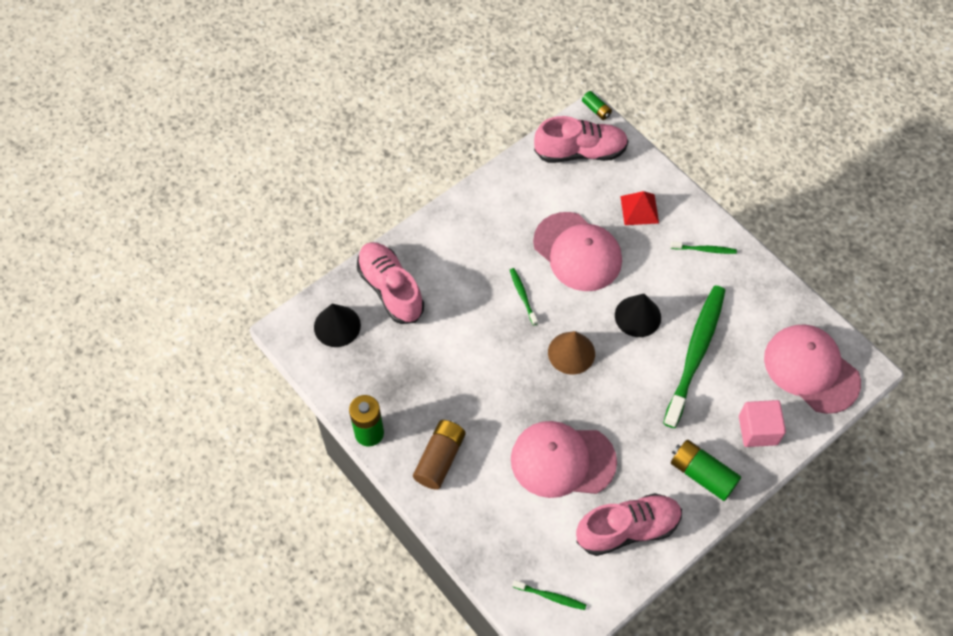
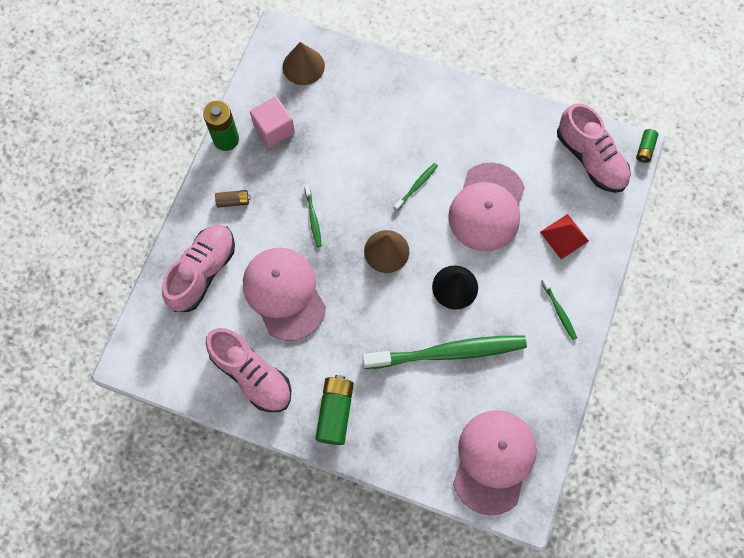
camera: 60 degrees right, 10 degrees up
black cone [314,304,361,347] -> brown cone [283,42,325,85]
pink shoe [357,242,424,324] -> pink shoe moved to [162,225,235,312]
brown battery [413,420,466,490] -> brown battery [215,190,250,208], size x0.55
green toothbrush [512,580,586,610] -> green toothbrush moved to [305,185,322,247]
pink cube [739,400,786,447] -> pink cube moved to [250,96,295,148]

